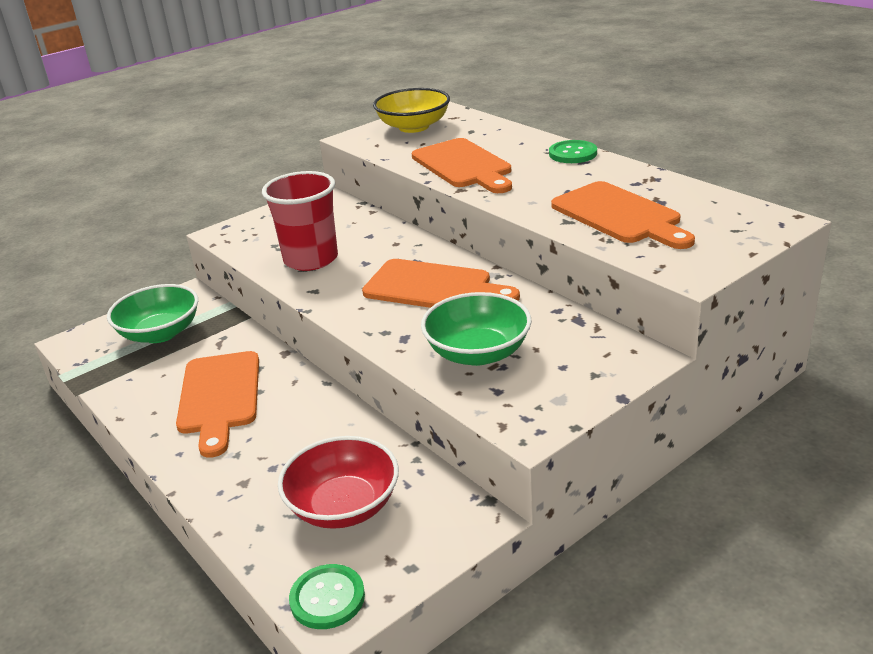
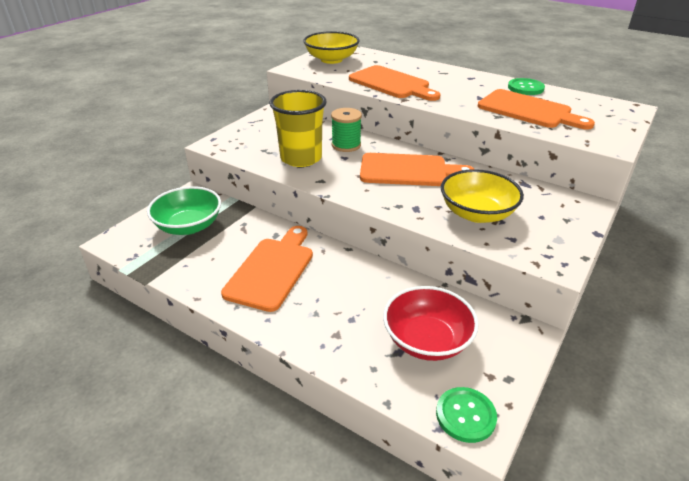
camera: 20 degrees left, 5 degrees up
orange cutting board [176,351,259,458] -> orange cutting board turned 135 degrees counterclockwise [221,226,313,312]
red cup [262,171,338,271] -> yellow cup [269,90,326,167]
green bowl [421,292,532,366] -> yellow bowl [441,169,524,223]
green button [549,140,597,163] -> green button moved to [508,78,545,95]
none -> green spool [331,108,362,152]

